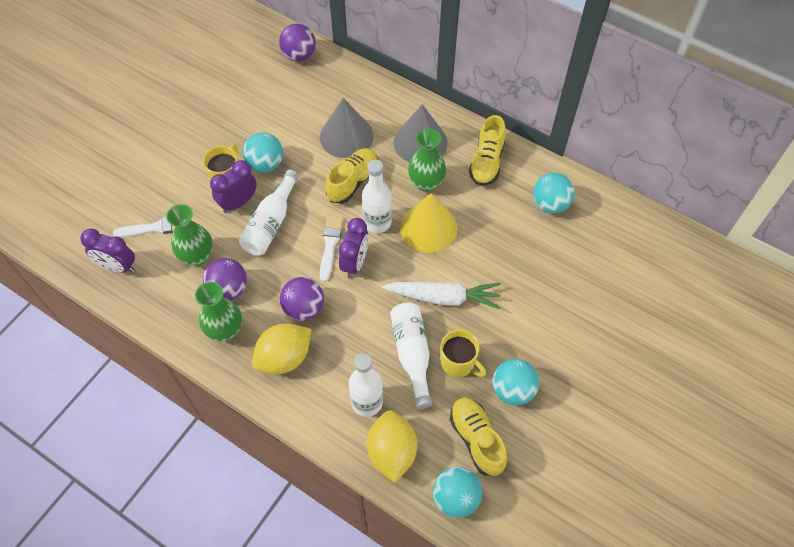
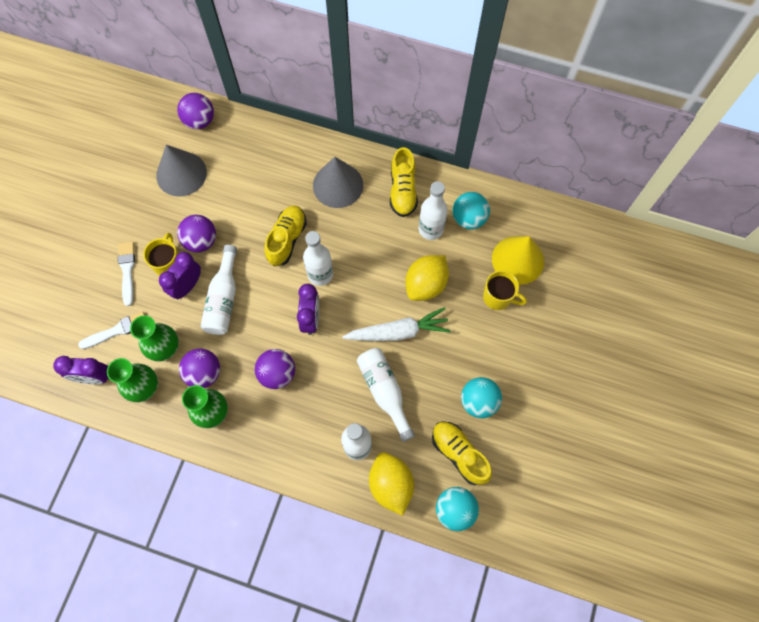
camera: 15 degrees left, 10 degrees up
turquoise ball [243,132,283,172] -> purple ball [177,215,216,253]
yellow lemon [252,323,311,374] -> yellow lemon moved to [405,255,449,301]
grey cone [320,98,373,158] -> grey cone moved to [156,145,207,197]
white brush [320,215,344,282] -> white brush moved to [118,242,135,306]
yellow cone [400,193,458,253] -> yellow cone moved to [492,236,544,285]
green vase [408,128,446,192] -> green vase moved to [107,358,158,402]
yellow mug [441,329,486,377] -> yellow mug moved to [483,270,527,310]
none -> white bottle [419,181,448,240]

